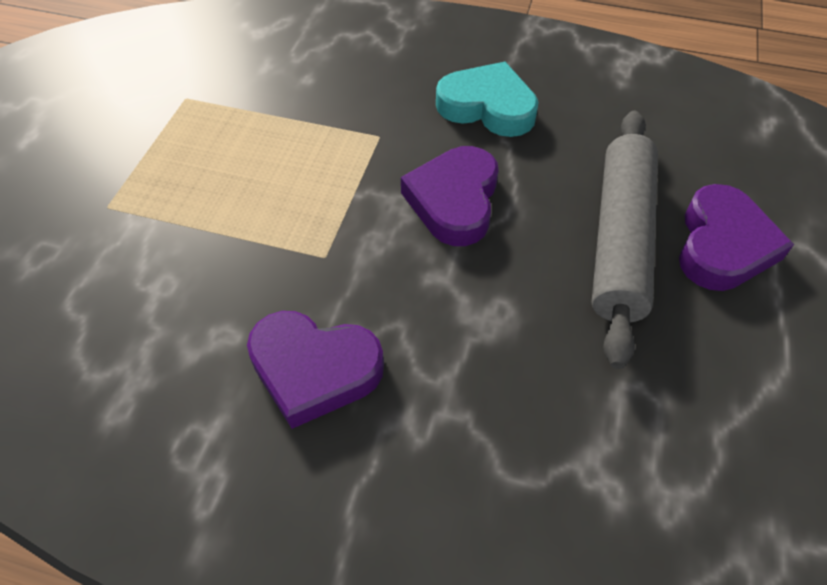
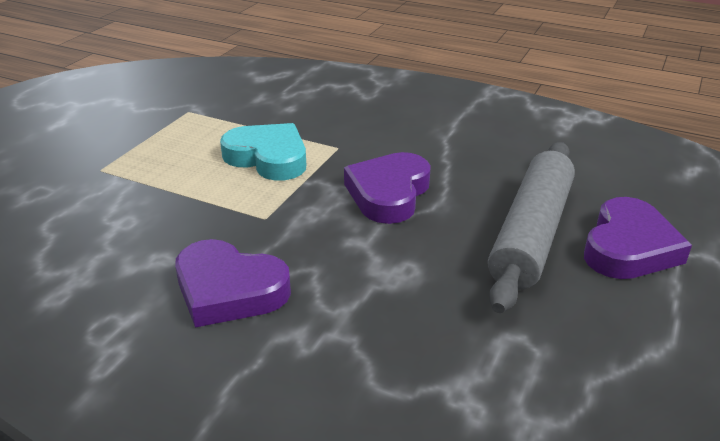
camera: 10 degrees right, 20 degrees down
turquoise heart [436,62,539,137] -> turquoise heart moved to [220,123,306,181]

